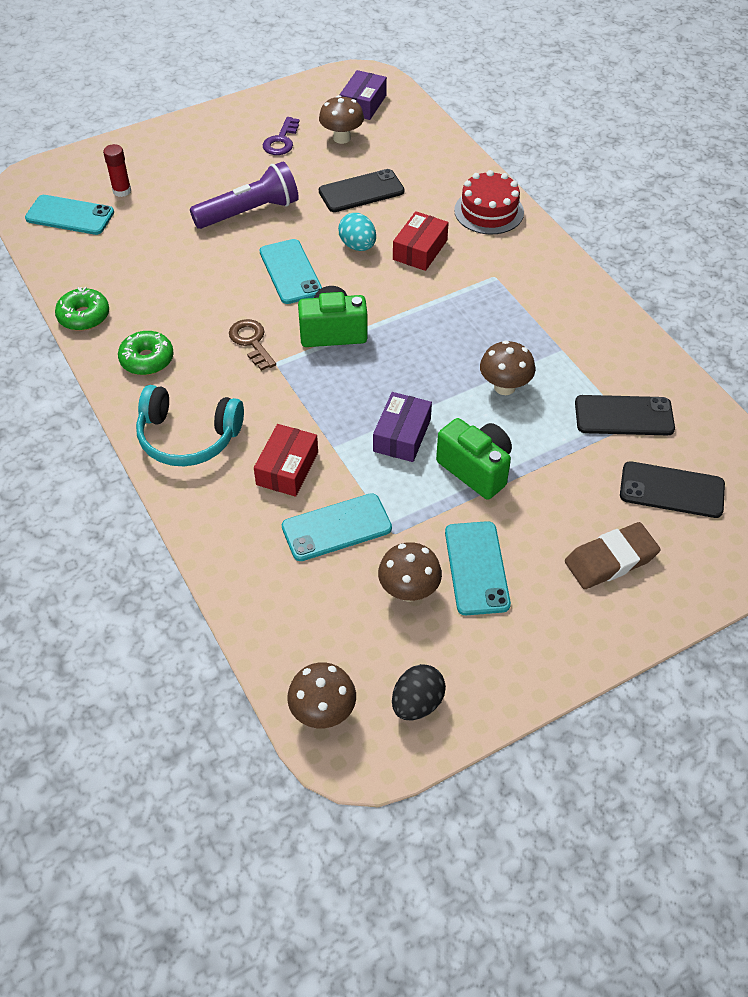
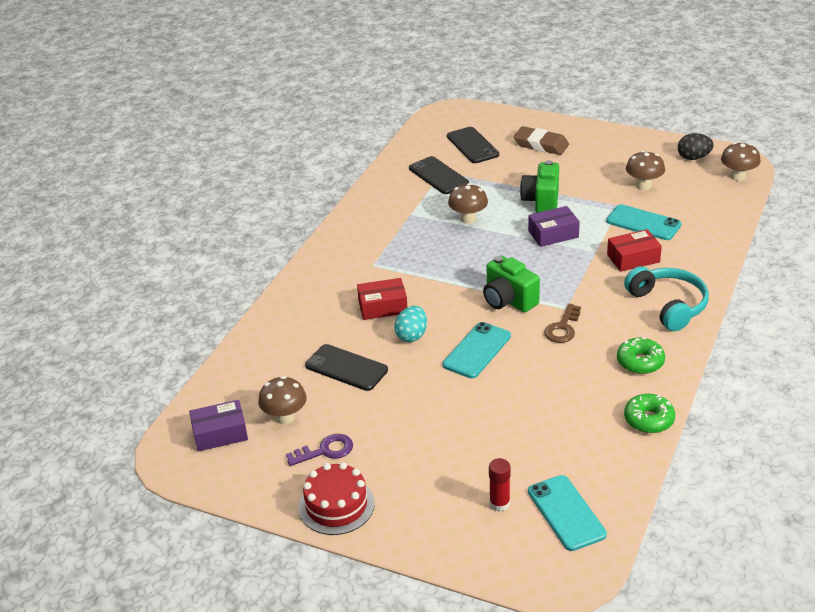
camera: 125 degrees left, 15 degrees down
purple flashlight [190,162,299,229] -> none
turquoise phone [445,521,511,615] -> none
red cake [454,170,524,235] -> red cake moved to [299,462,375,535]

